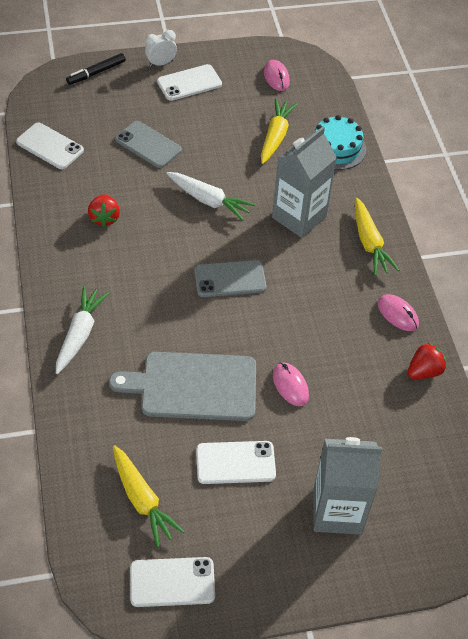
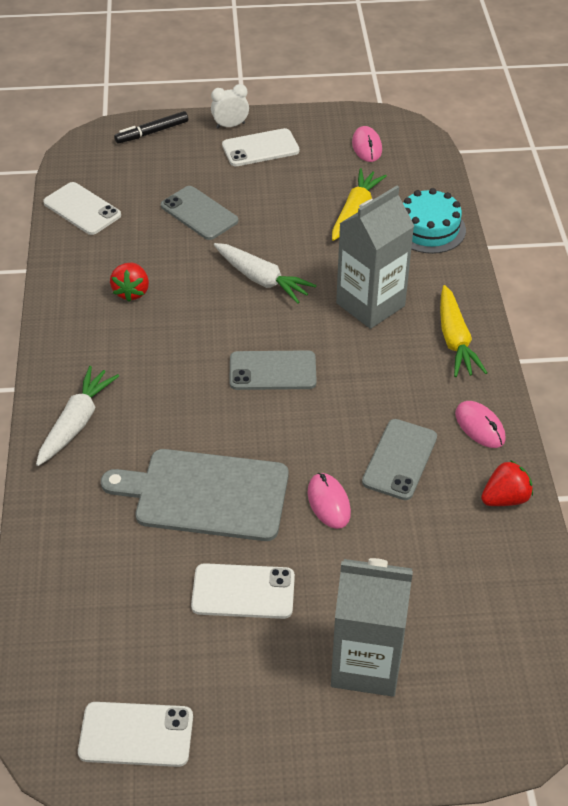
camera: 10 degrees right, 5 degrees down
yellow carrot [113,445,185,547] -> none
none -> grey phone [362,419,437,500]

